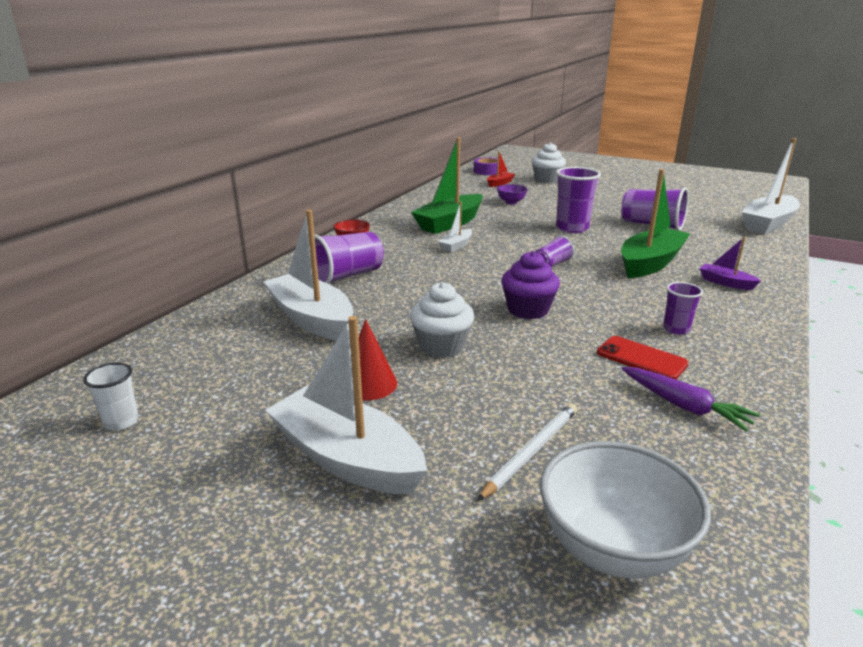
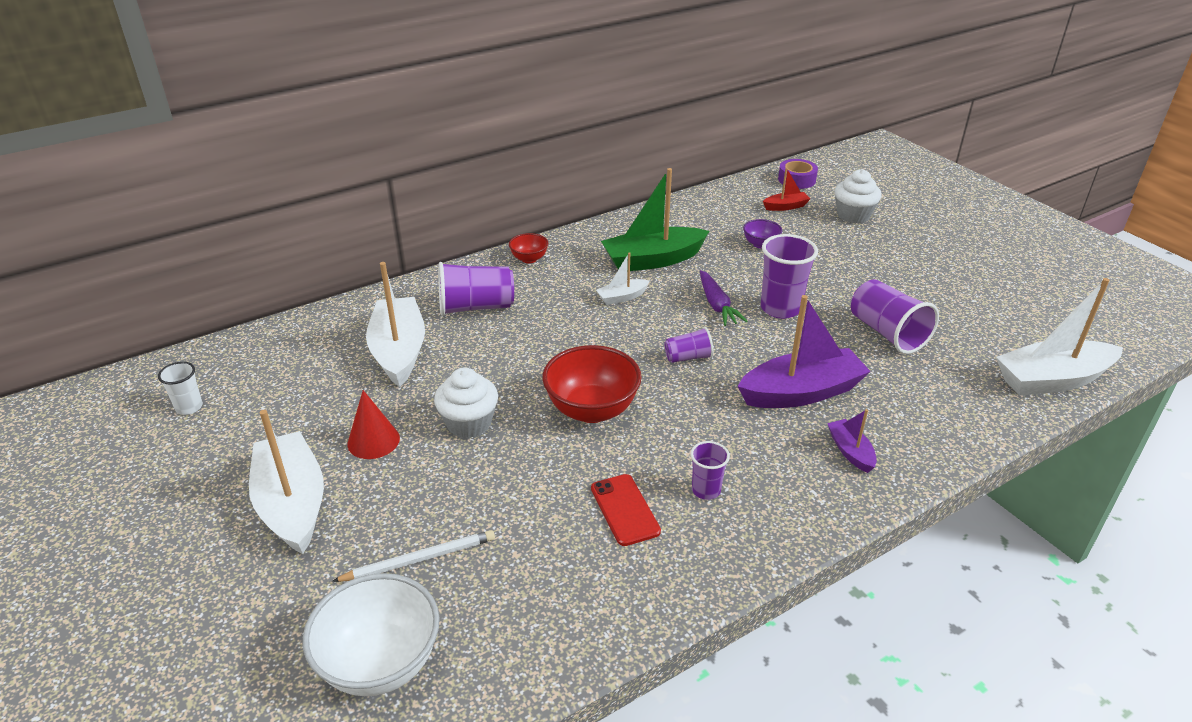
camera: 30 degrees right, 10 degrees up
purple cupcake [501,251,560,319] -> red bowl [542,345,642,423]
green boat [621,169,690,278] -> purple boat [737,295,871,408]
purple carrot [622,367,760,432] -> purple carrot moved to [700,270,747,326]

